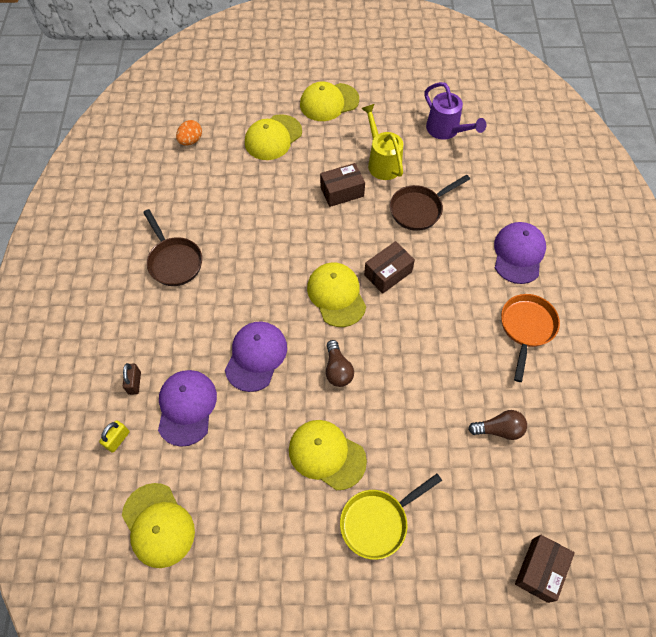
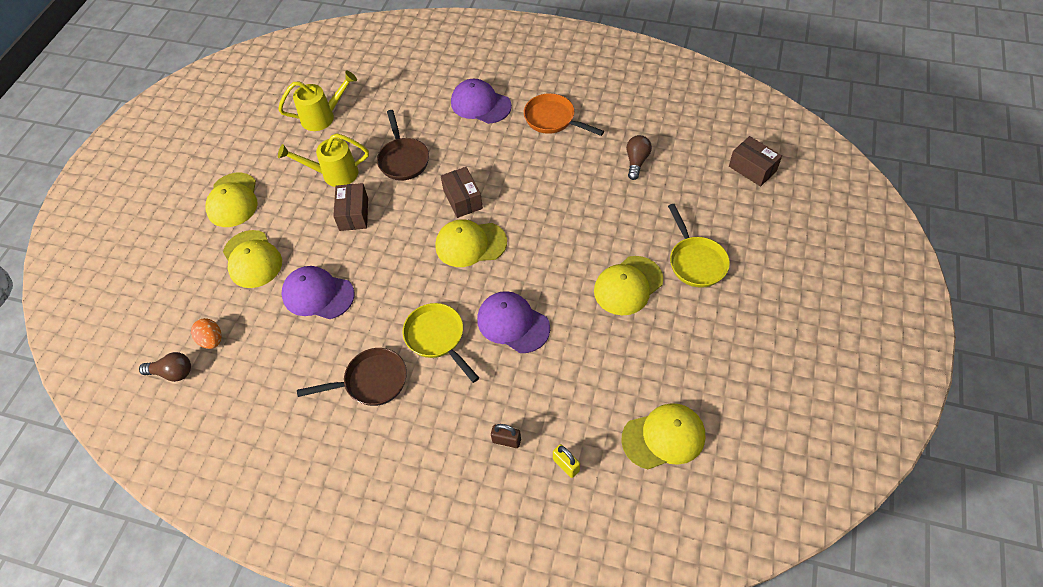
camera: 70 degrees left, 5 degrees down
purple cap [158,370,217,447] -> purple cap moved to [281,266,354,319]
brown light bulb [326,340,354,387] -> brown light bulb moved to [139,352,191,382]
purple watering can [425,82,486,140] -> yellow watering can [278,71,357,131]
none -> yellow pan [403,303,479,383]

